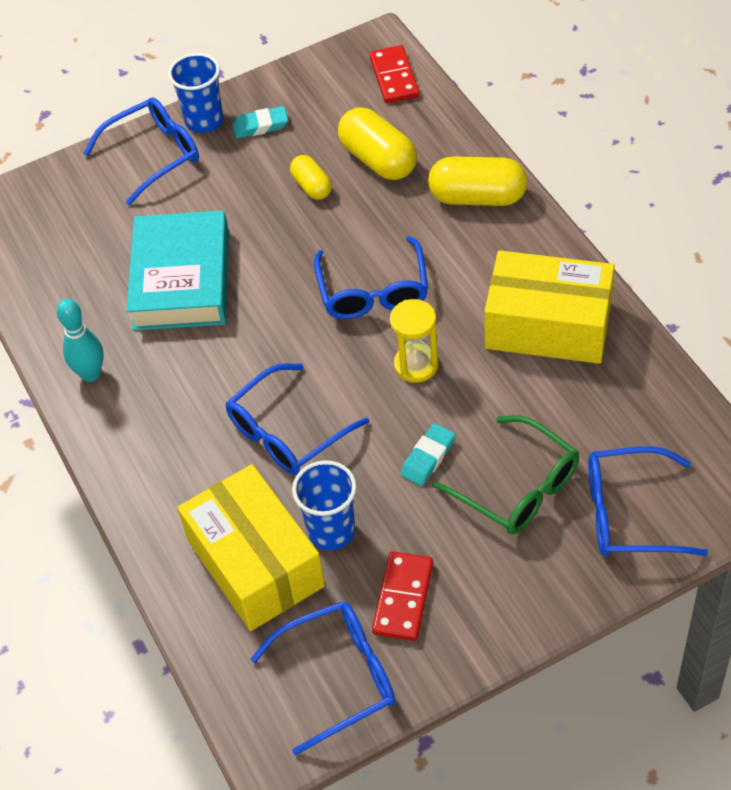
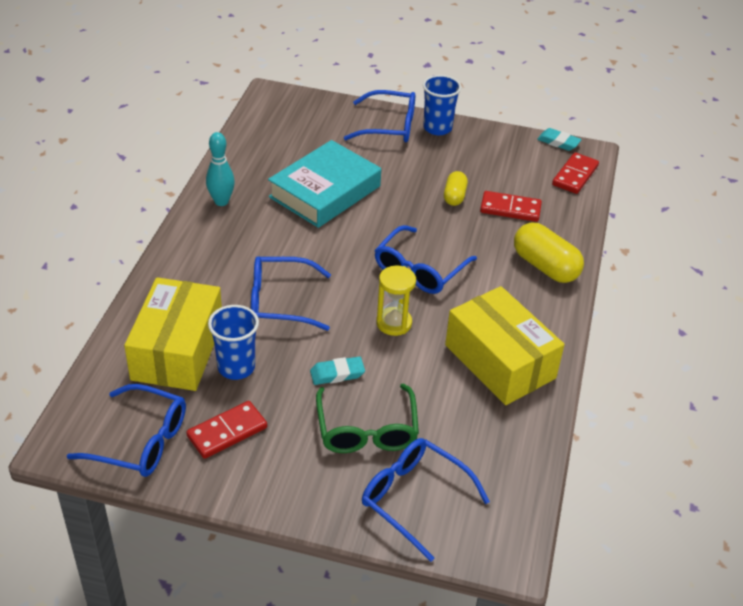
camera: 35 degrees right, 10 degrees down
turquoise eraser [232,106,288,138] -> turquoise eraser moved to [537,128,582,151]
yellow capsule [338,107,417,180] -> red domino [480,191,542,222]

